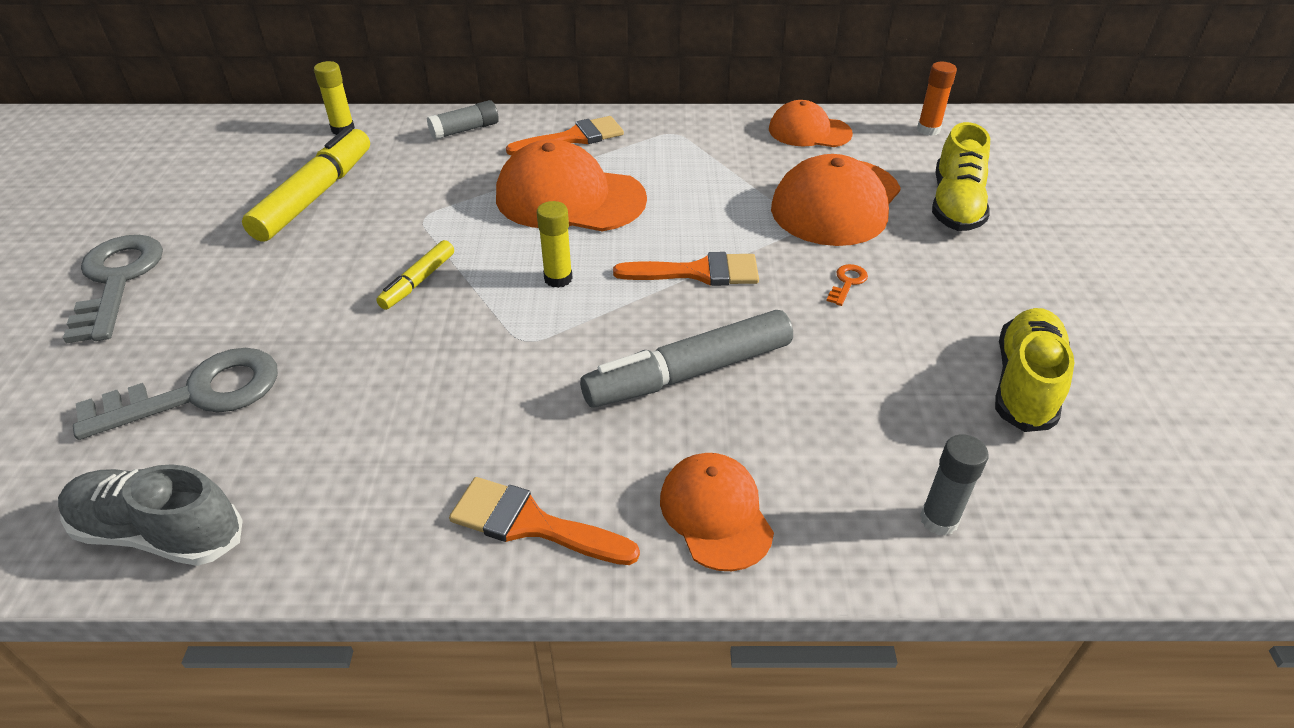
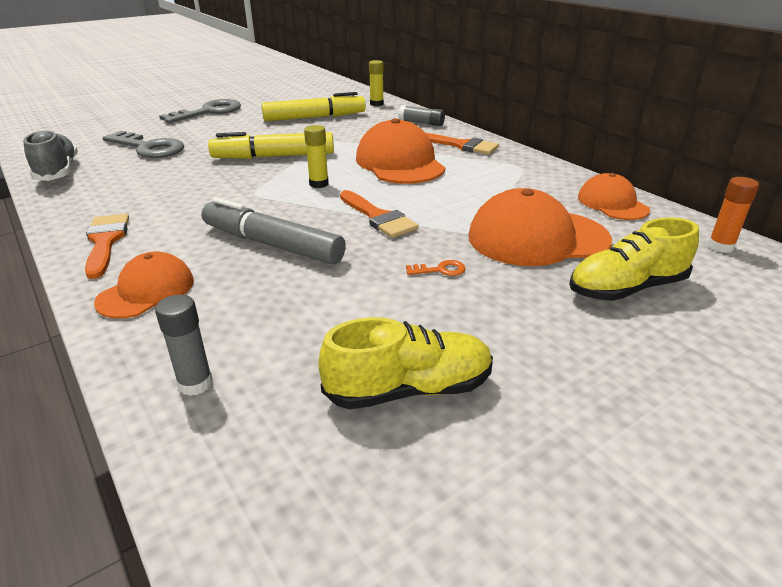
camera: 55 degrees right, 10 degrees down
yellow marker [376,240,454,310] -> yellow marker [208,132,334,159], size x1.91

